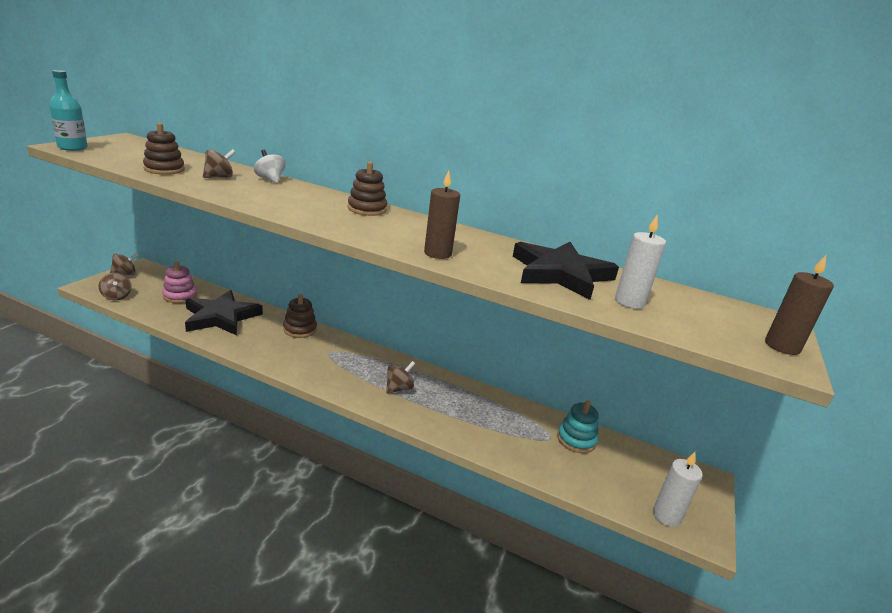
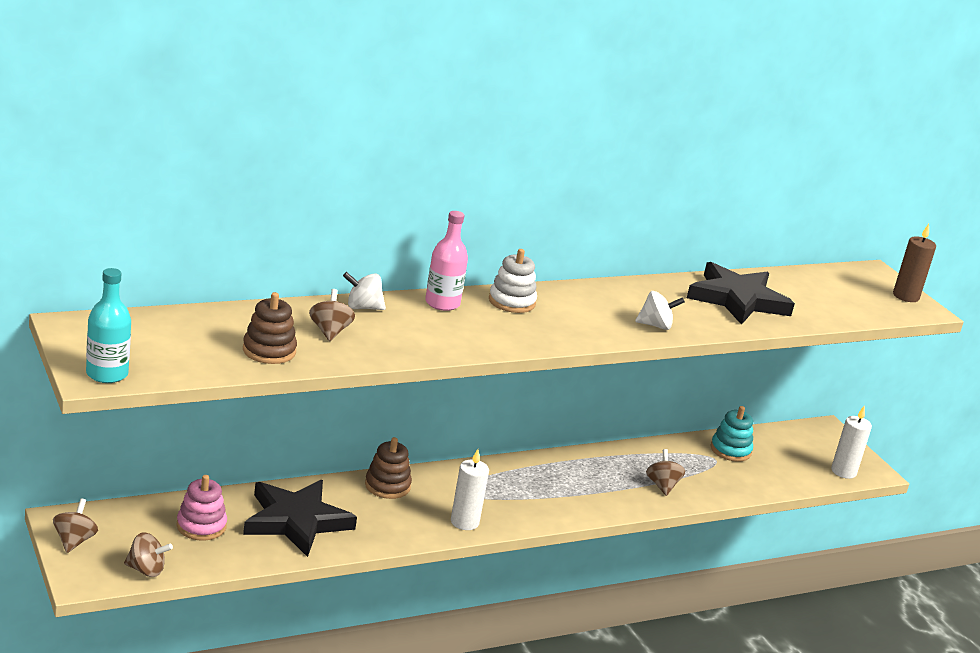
camera: 50 degrees left, 0 degrees up
brown stacking toy [348,162,387,216] -> white stacking toy [489,249,537,313]
brown spinning top [386,361,415,394] -> brown spinning top moved to [646,449,685,496]
brown candle [424,170,460,259] -> white spinning top [635,291,685,330]
white candle [615,214,666,309] -> white candle moved to [451,449,489,530]
none -> pink bottle [425,211,468,311]

